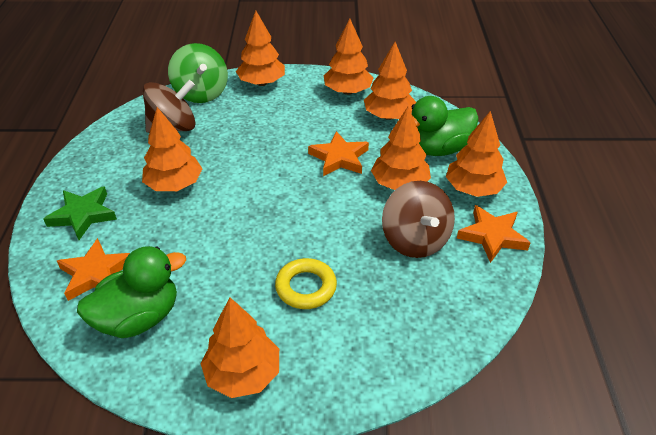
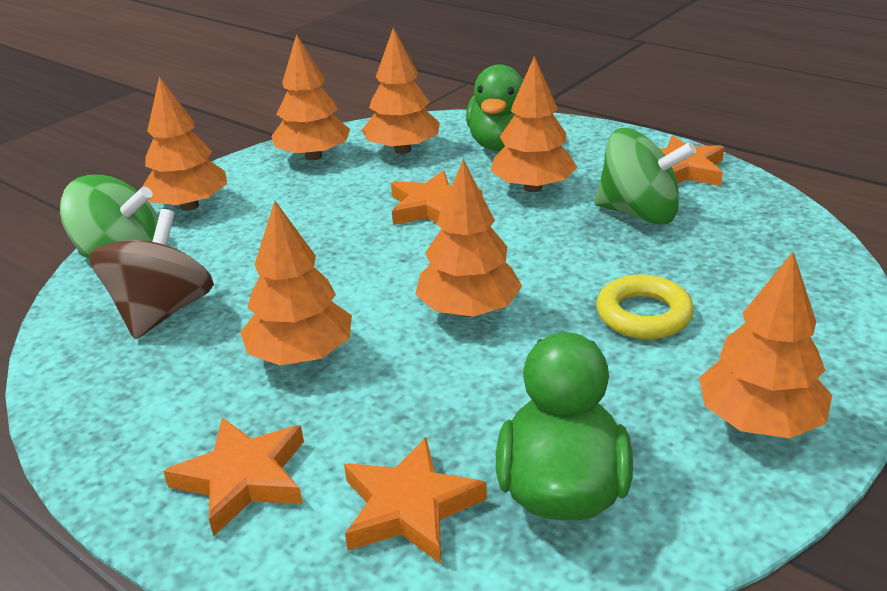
camera: 50 degrees left, 10 degrees down
green star [43,186,117,240] -> orange star [163,417,304,536]
brown spinning top [382,181,455,258] -> green spinning top [594,128,696,225]
orange tree [446,111,507,197] -> orange tree moved to [415,159,522,317]

